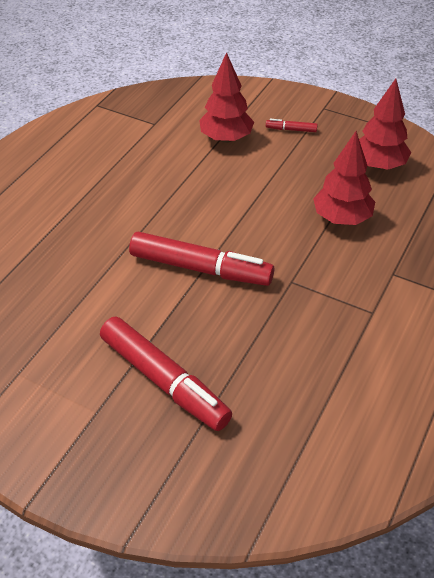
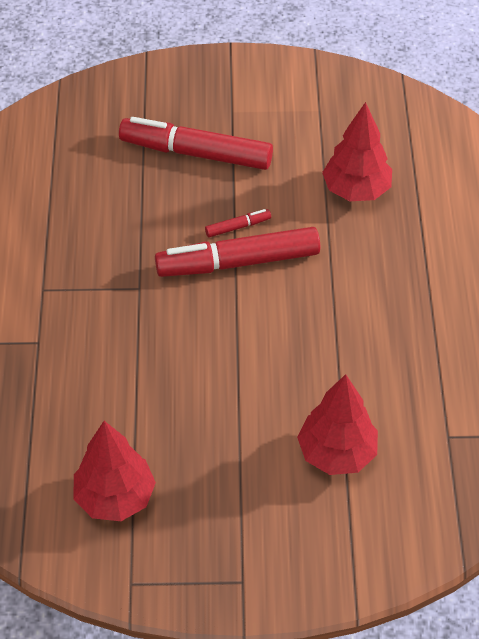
camera: 150 degrees right, 5 degrees up
red marker [266,119,318,132] -> red marker moved to [205,209,271,237]
red tree [313,131,375,225] -> red tree moved to [322,102,392,201]

